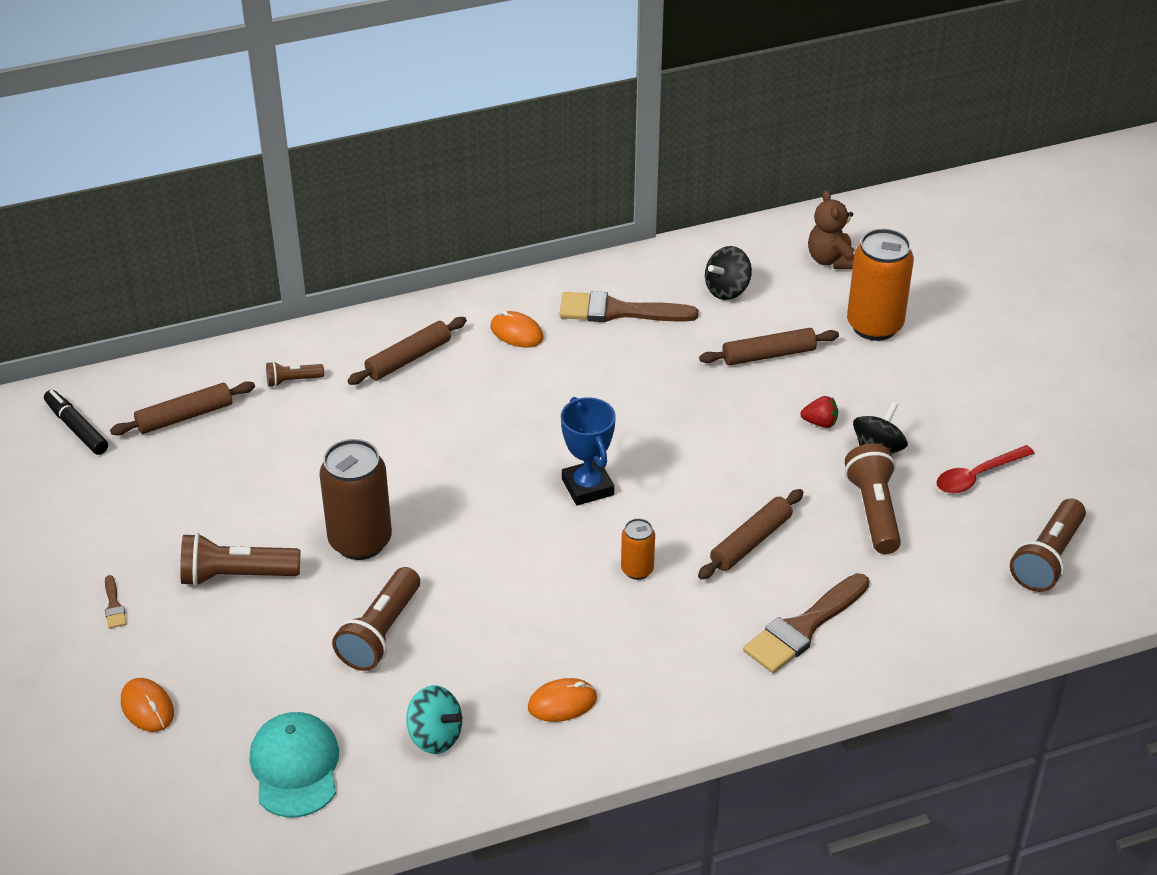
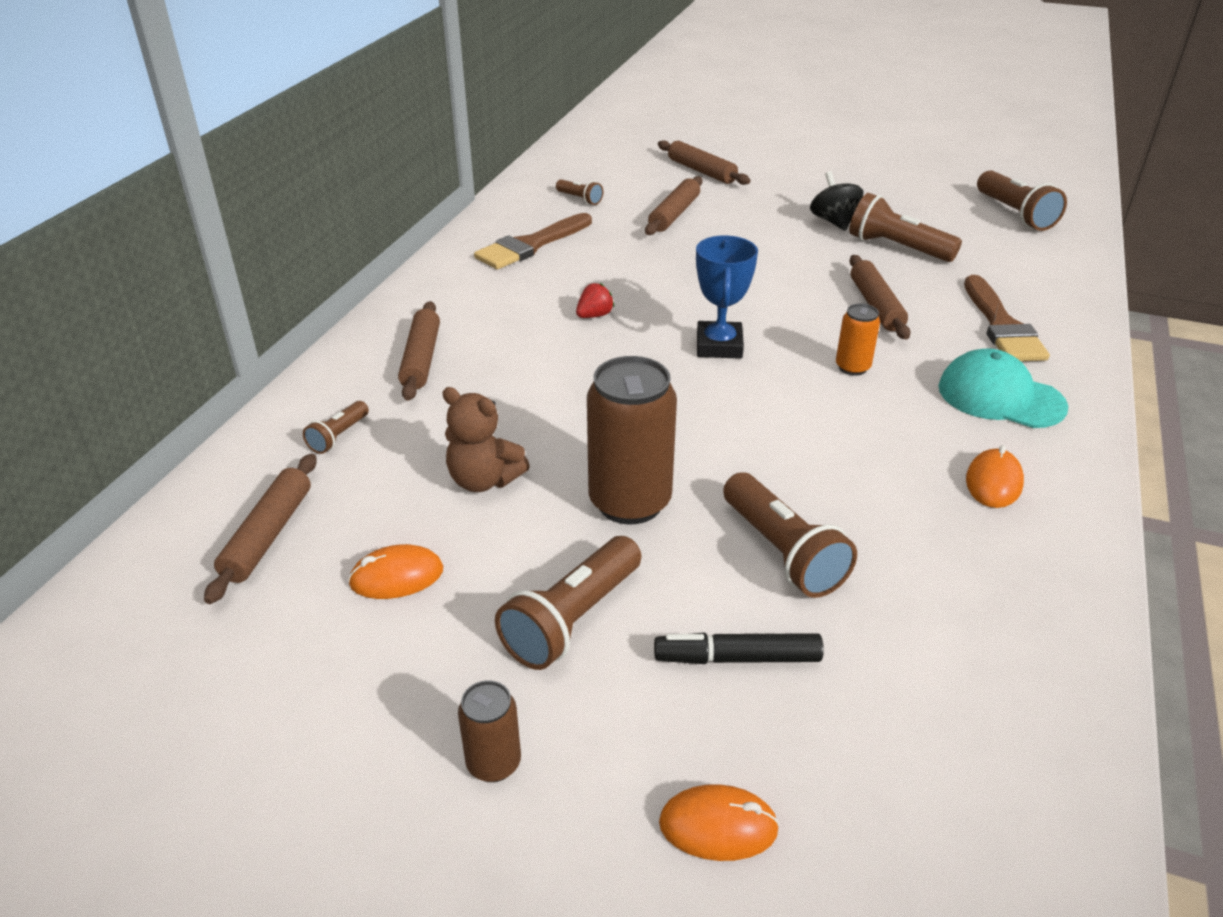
camera: 50 degrees left, 5 degrees down
black marker [44,390,108,455] -> black marker moved to [654,633,824,664]
brown brush [105,575,127,628] -> brown can [458,681,521,782]
turquoise cap [249,712,339,818] -> turquoise cap moved to [938,348,1068,428]
turquoise spinning top [406,685,462,754] -> none
orange mouse [490,310,543,348] -> orange mouse moved to [348,544,443,599]
blue trophy [561,397,616,505] -> blue trophy turned 75 degrees clockwise [696,235,758,359]
black spinning top [705,246,752,300] -> brown flashlight [556,179,603,205]
red strawberry [800,396,838,428] -> red strawberry moved to [576,283,614,318]
brown teddy bear [808,190,854,269] -> brown teddy bear moved to [442,387,530,492]
orange can [847,228,914,341] -> brown rolling pin [658,140,751,185]
red spoon [936,445,1035,494] -> none

